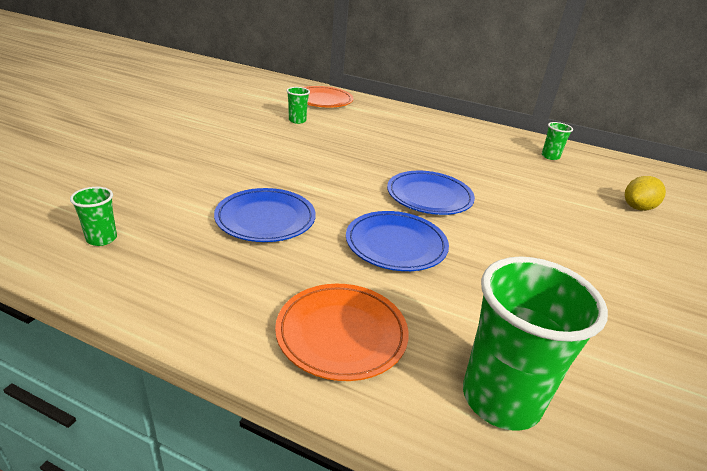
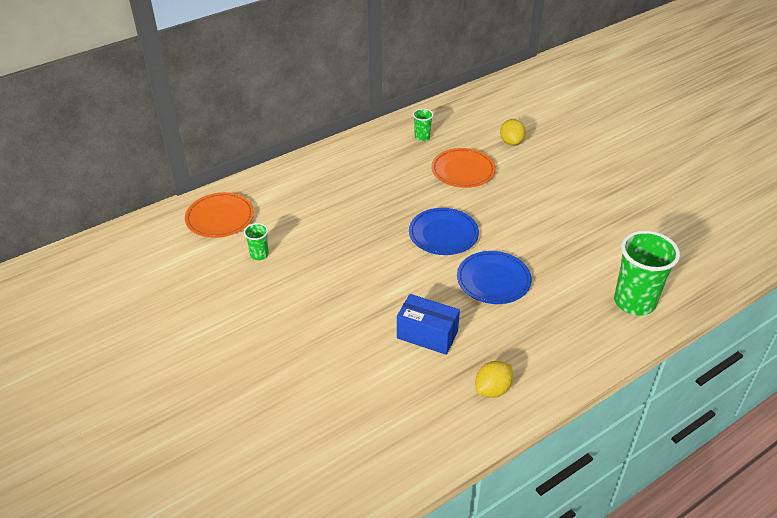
camera: 55 degrees left, 10 degrees up
green cup [70,187,117,246] -> none
blue plate [214,188,316,242] -> blue box [397,294,460,355]
orange plate [275,284,409,381] -> orange plate moved to [431,148,496,188]
none -> yellow lemon [475,361,513,398]

